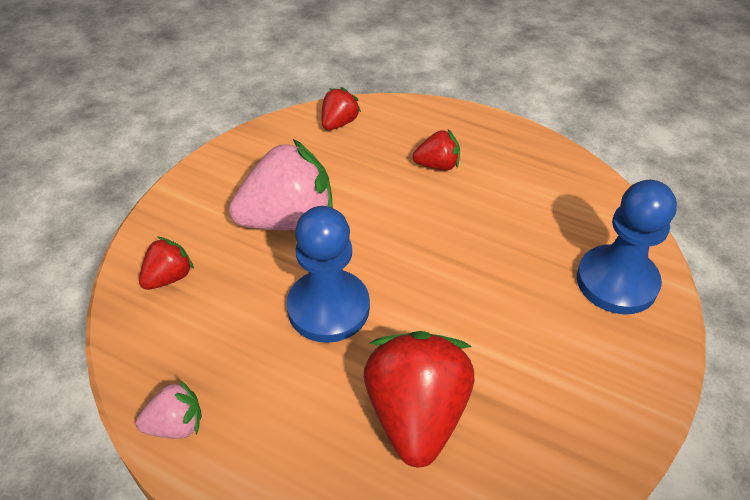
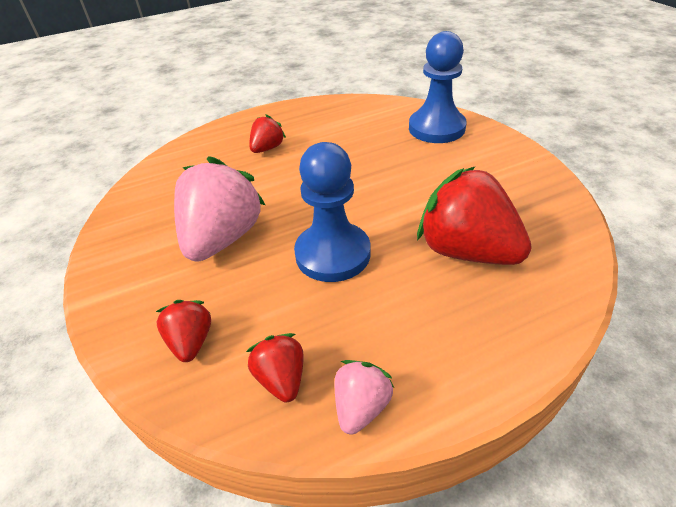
camera: 50 degrees left, 5 degrees down
red strawberry [322,87,361,130] -> red strawberry moved to [246,333,304,402]

